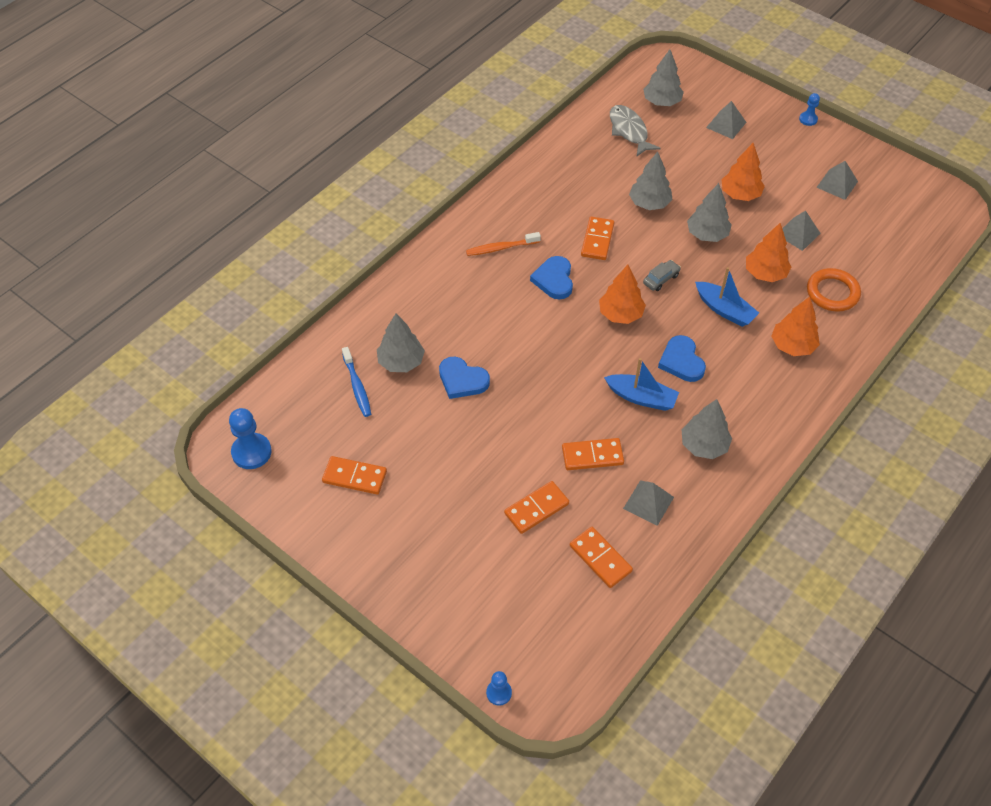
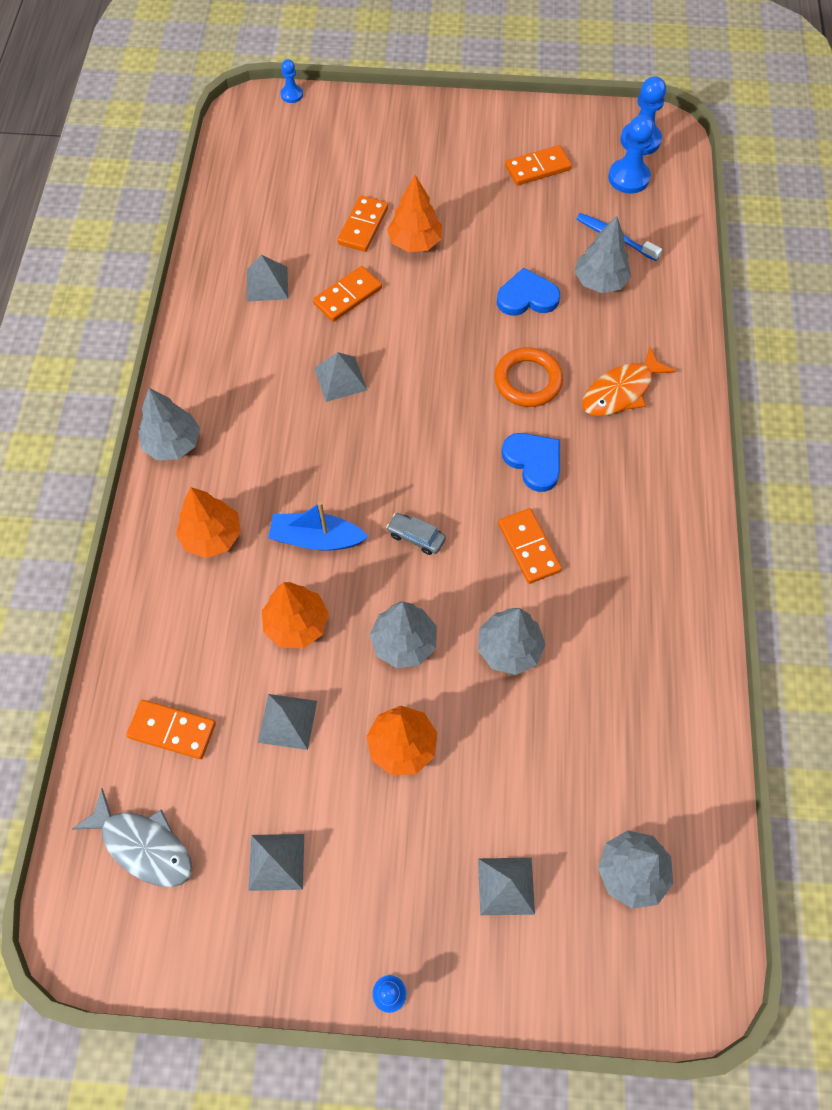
camera: 145 degrees right, 10 degrees up
orange toothbrush [466,232,541,256] -> none
orange domino [570,527,633,588] -> orange domino moved to [126,700,216,759]
orange tree [599,265,646,324] -> orange tree moved to [387,175,442,252]
blue boat [604,358,679,411] -> grey pyramid [314,352,367,402]
grey fish [610,105,661,157] -> grey fish moved to [72,789,193,887]
grey car [643,260,681,291] -> grey car turned 105 degrees clockwise [386,513,446,555]
blue heart [658,335,706,382] -> none
grey tree [682,399,732,459] -> grey tree moved to [138,388,200,460]
orange ring [807,268,861,312] -> orange ring moved to [494,347,563,407]
none -> orange fish [582,347,676,416]
none -> blue pawn [608,115,655,193]

